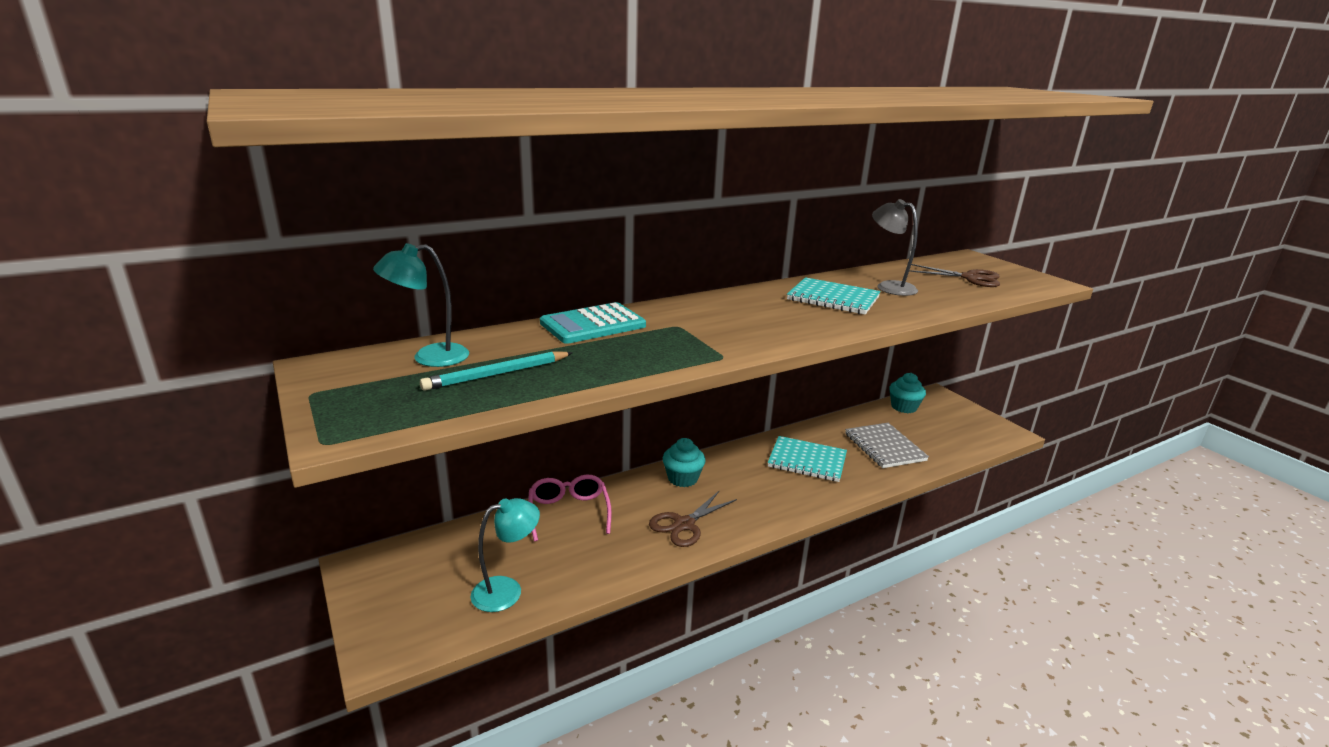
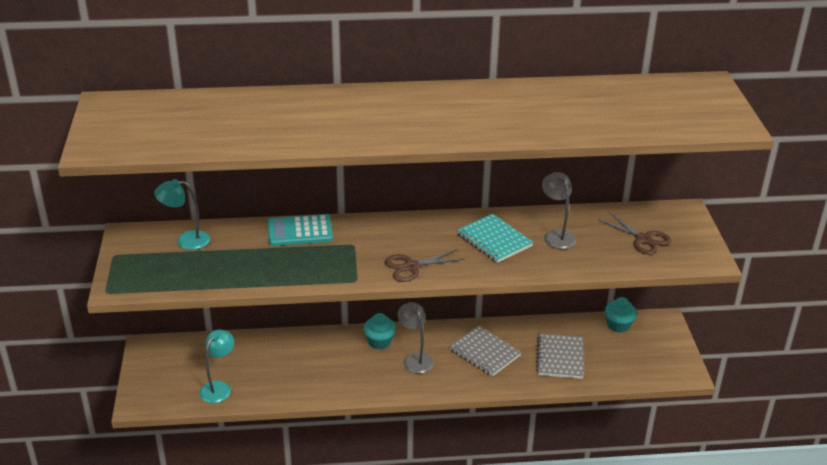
camera: 25 degrees right, 10 degrees up
turquoise pencil [420,352,573,391] -> none
turquoise lamp [470,498,540,612] -> turquoise lamp turned 60 degrees counterclockwise [199,330,234,403]
pink glasses [528,475,612,542] -> none
brown scissors [649,491,737,547] -> brown scissors moved to [384,249,465,282]
turquoise notebook [768,436,847,482] -> grey notebook [449,326,521,376]
none -> grey lamp [397,302,434,374]

